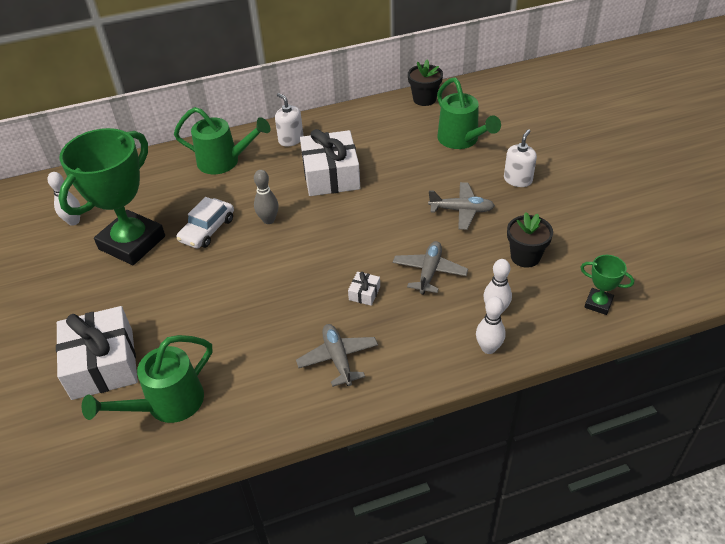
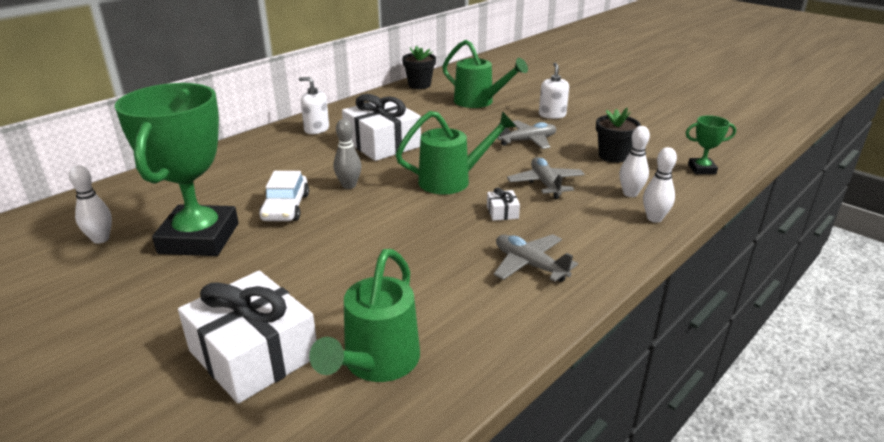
camera: 30 degrees left, 15 degrees down
green watering can [174,107,270,174] -> green watering can moved to [395,111,516,194]

